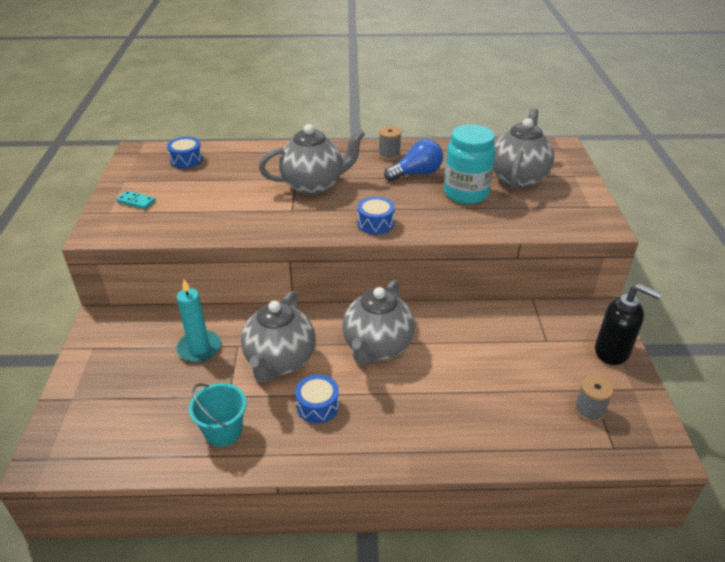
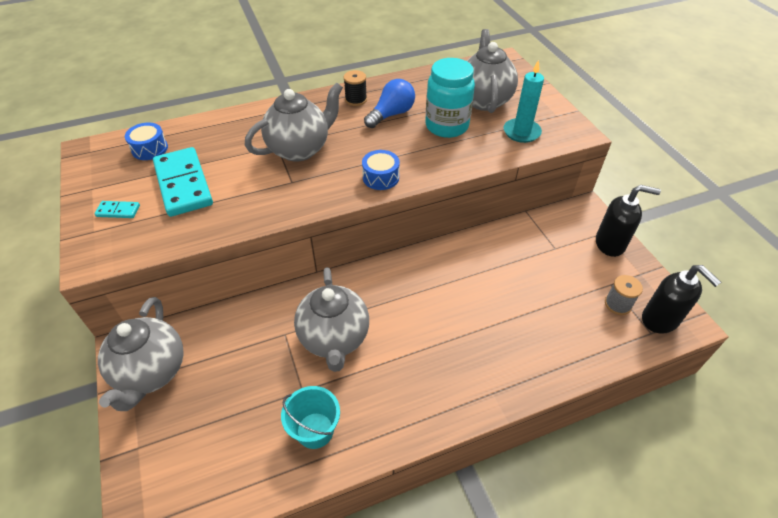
camera: 20 degrees left, 10 degrees up
turquoise candle [177,279,221,362] -> turquoise candle moved to [503,60,544,143]
blue drum [295,374,339,424] -> none
grey teapot [342,280,415,366] -> grey teapot moved to [98,297,184,411]
grey spool [378,126,402,161] -> black spool [343,70,367,106]
none -> turquoise domino [153,147,213,217]
none -> black soap dispenser [642,265,721,334]

